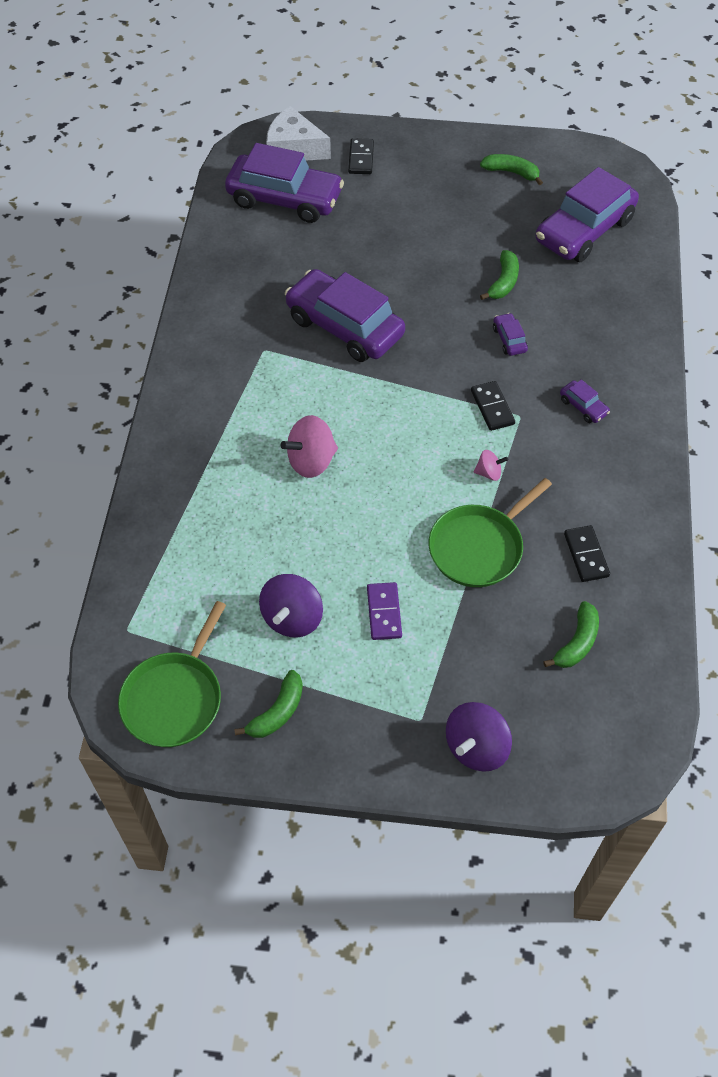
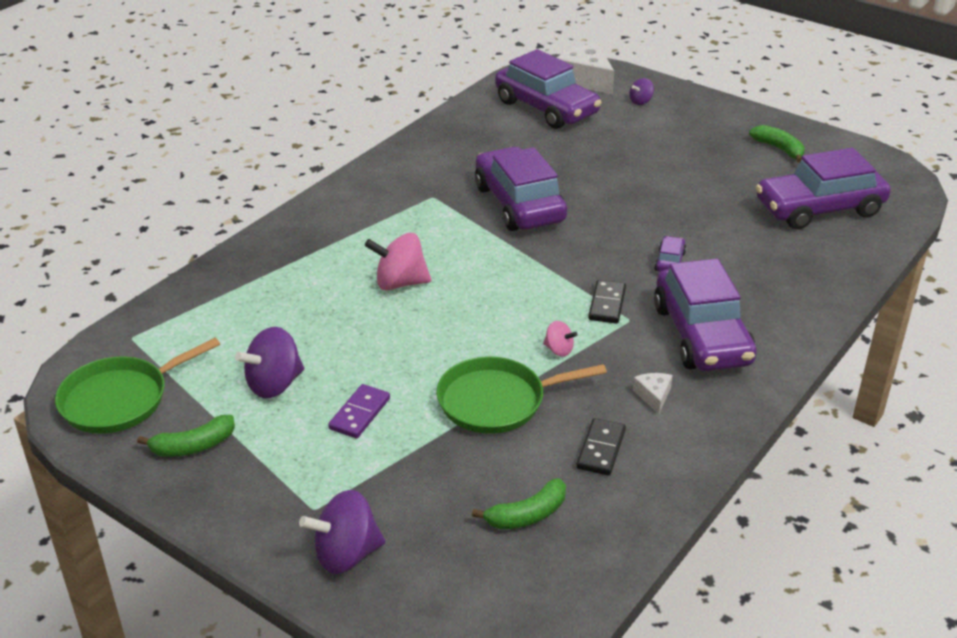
camera: 30 degrees right, 20 degrees down
black domino [348,138,374,174] -> purple spinning top [629,78,654,105]
green banana [480,250,519,300] -> none
purple car [560,379,610,423] -> purple car [654,259,757,371], size x2.45
none -> white cheese [633,373,673,414]

